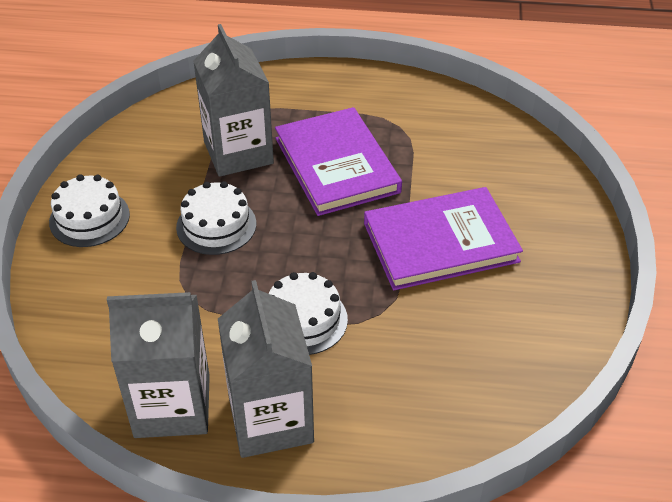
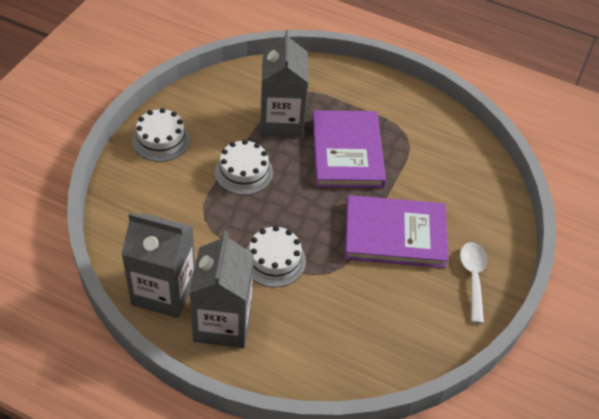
camera: 15 degrees right, 5 degrees up
none -> white spoon [460,242,487,323]

